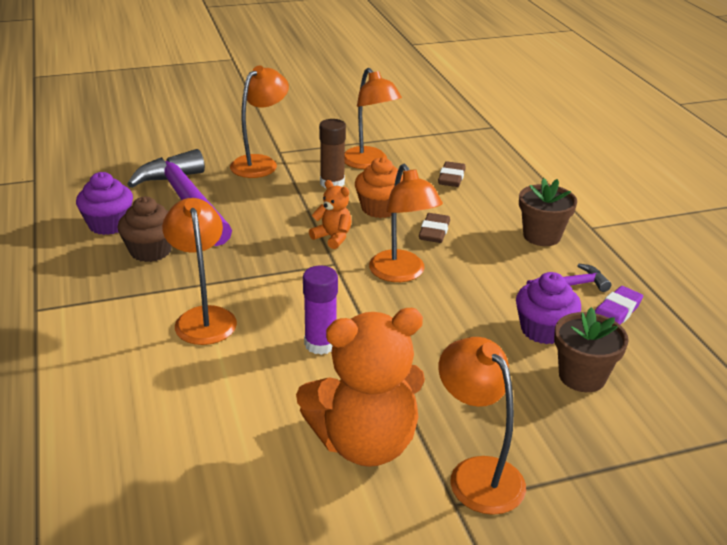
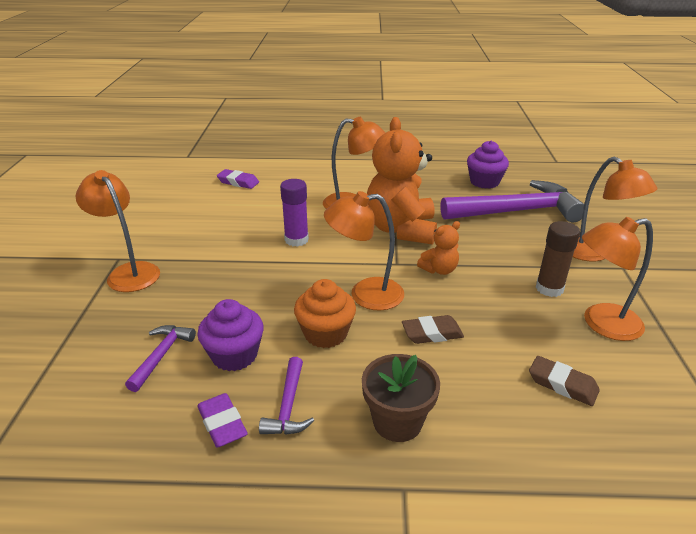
camera: 110 degrees right, 0 degrees up
brown cupcake [117,197,172,262] -> none
orange teddy bear [296,308,425,467] -> orange teddy bear moved to [367,117,437,245]
orange cupcake [355,158,403,218] -> orange cupcake moved to [294,279,356,348]
brown eraser [419,213,450,243] -> brown eraser turned 45 degrees counterclockwise [402,315,464,344]
orange lamp [438,337,526,515] -> orange lamp turned 120 degrees counterclockwise [76,170,160,292]
brown flower pot [554,307,629,392] -> purple hammer [125,325,196,392]
none -> purple eraser [217,169,259,189]

